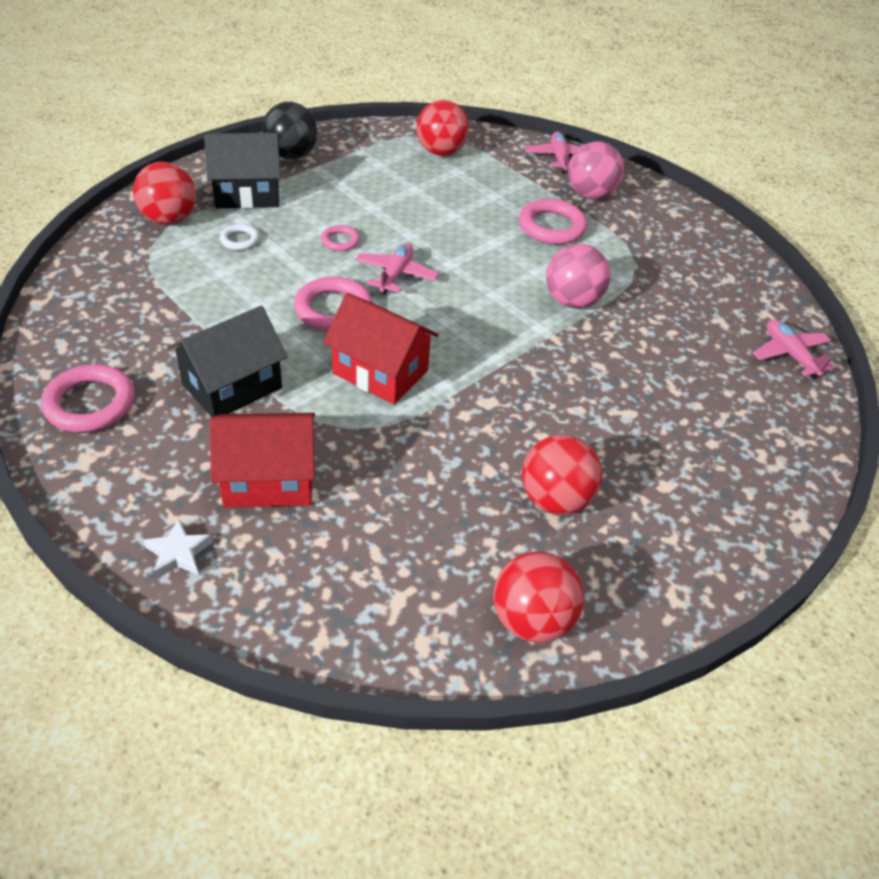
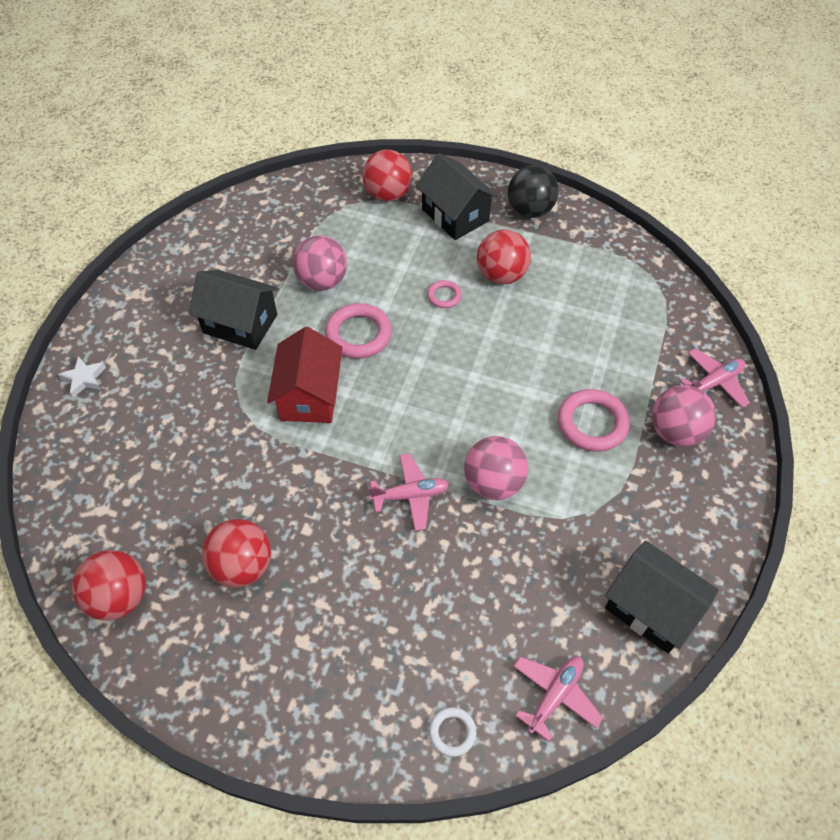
camera: 65 degrees right, 10 degrees up
pink ring [41,364,135,432] -> none
red house [210,413,315,508] -> none
white ring [220,224,259,250] -> white ring moved to [429,707,476,757]
pink plane [355,243,439,295] -> pink plane moved to [368,453,449,531]
red ball [416,100,469,156] -> red ball moved to [477,230,531,284]
none -> pink ball [293,236,347,291]
none -> black house [605,540,719,654]

